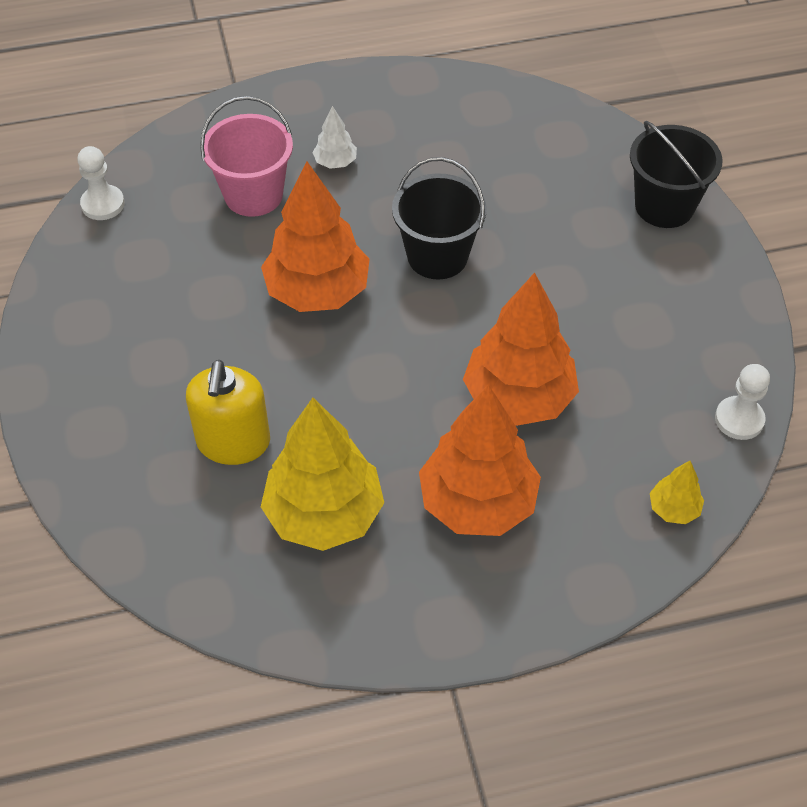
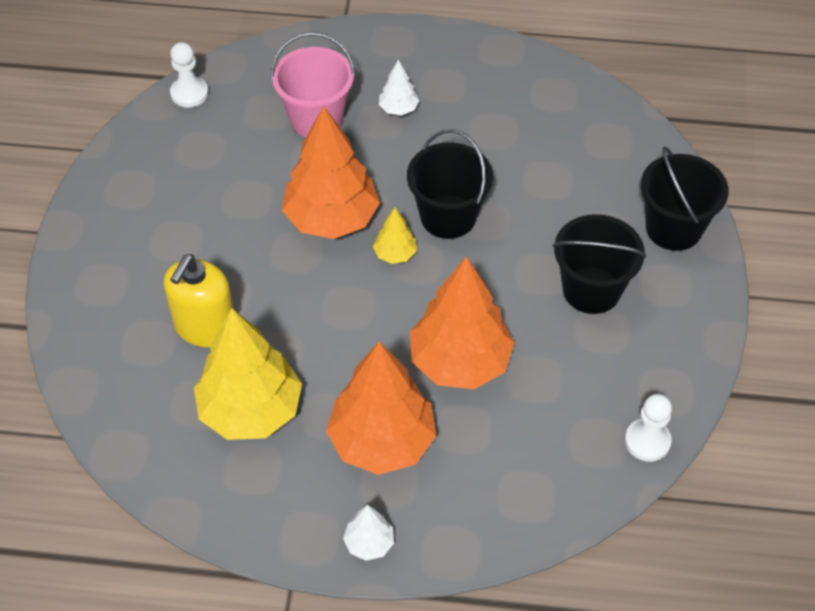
camera: 20 degrees right, 0 degrees up
yellow tree [650,461,704,524] -> yellow tree moved to [373,208,417,264]
none -> white tree [343,505,394,561]
none -> black bucket [553,214,646,314]

